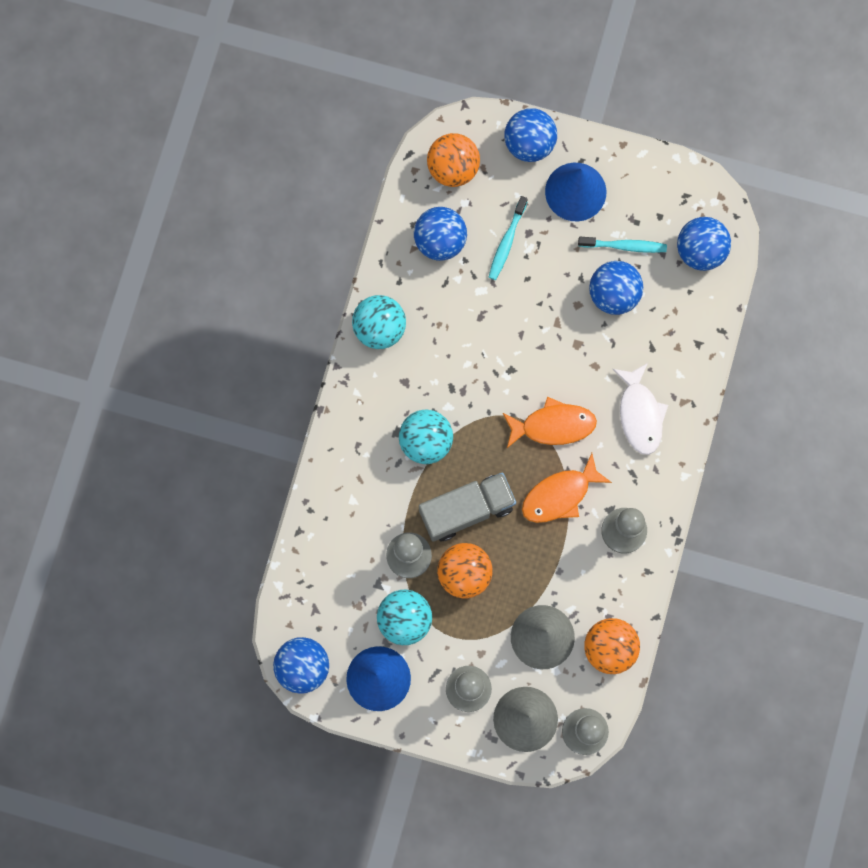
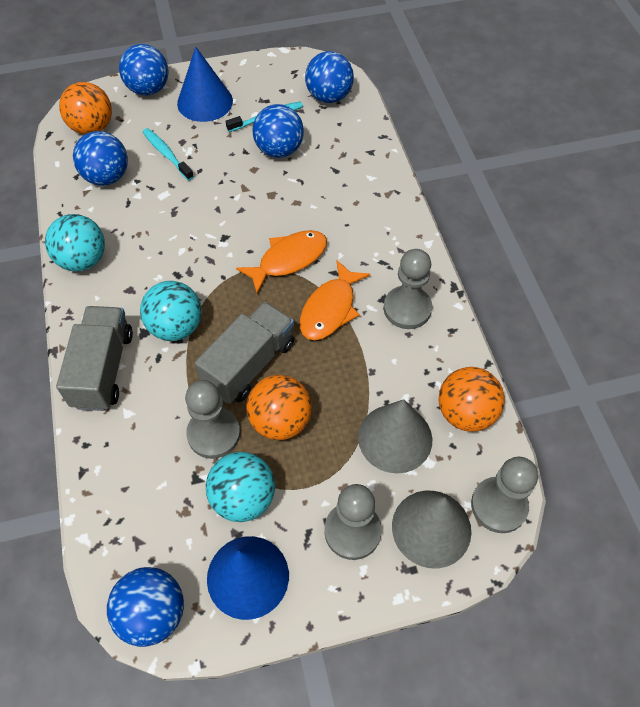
camera: 30 degrees left, 20 degrees down
turquoise toothbrush [489,196,528,280] -> turquoise toothbrush turned 150 degrees clockwise [143,128,194,181]
white fish [613,363,668,455] -> none
none -> grey truck [56,306,133,411]

